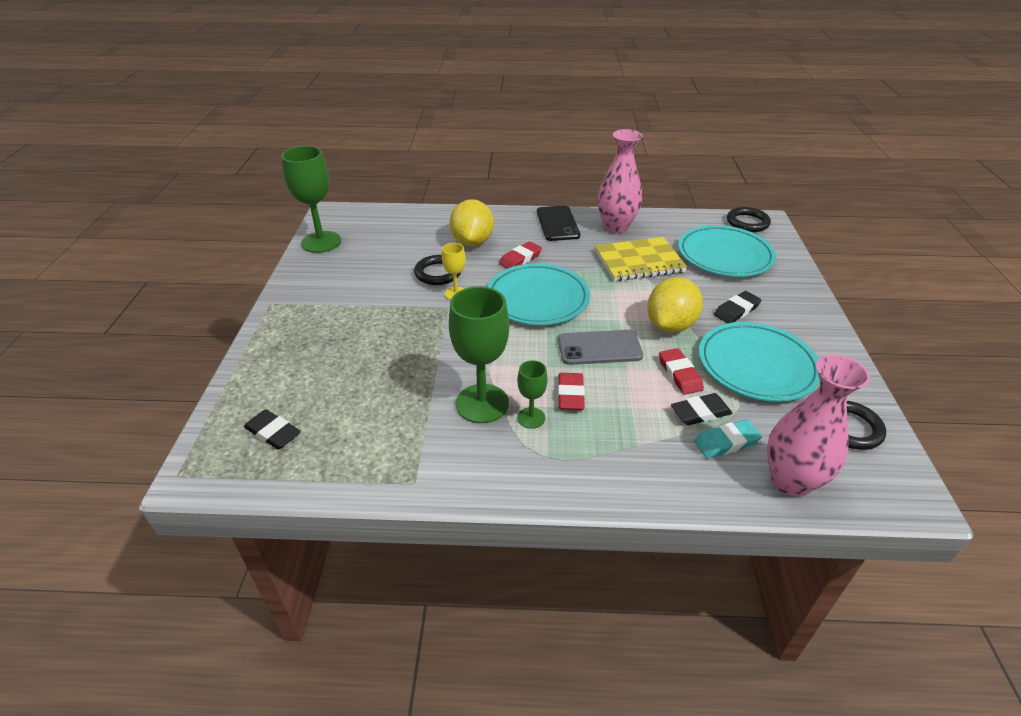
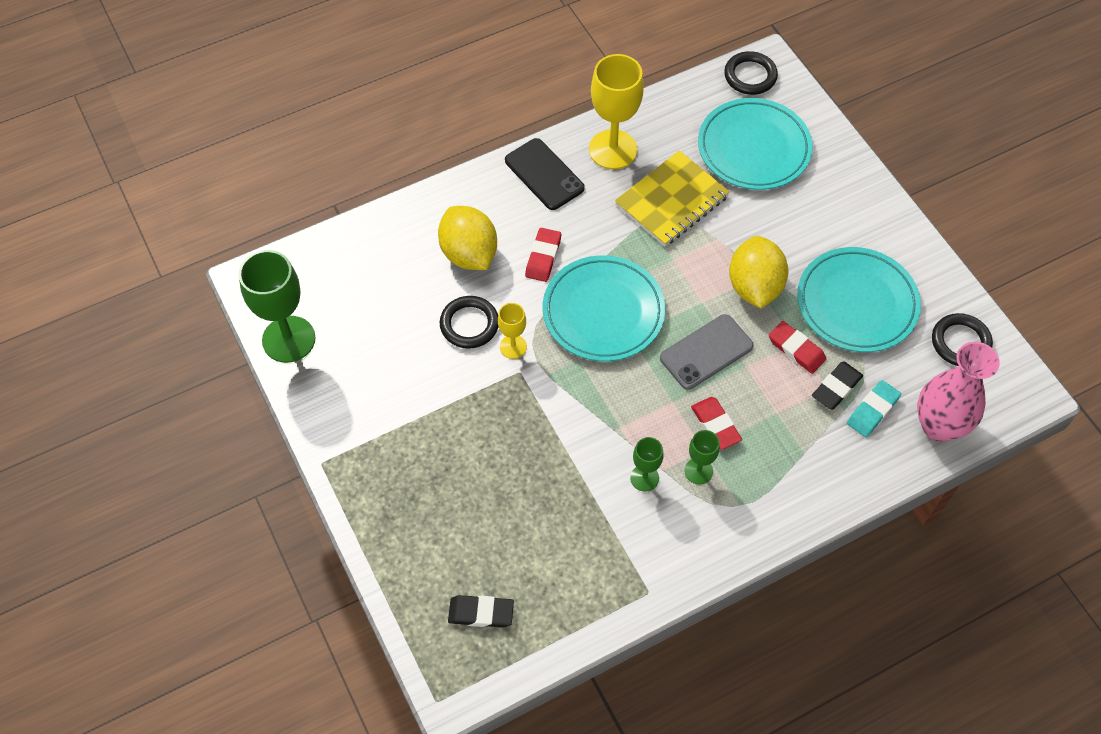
camera: 30 degrees left, 20 degrees up
green goblet [449,286,509,423] -> green goblet [630,437,664,492], size x0.51
pink vase [597,129,642,233] -> yellow goblet [589,54,644,169]
black eraser [714,291,762,323] -> none

